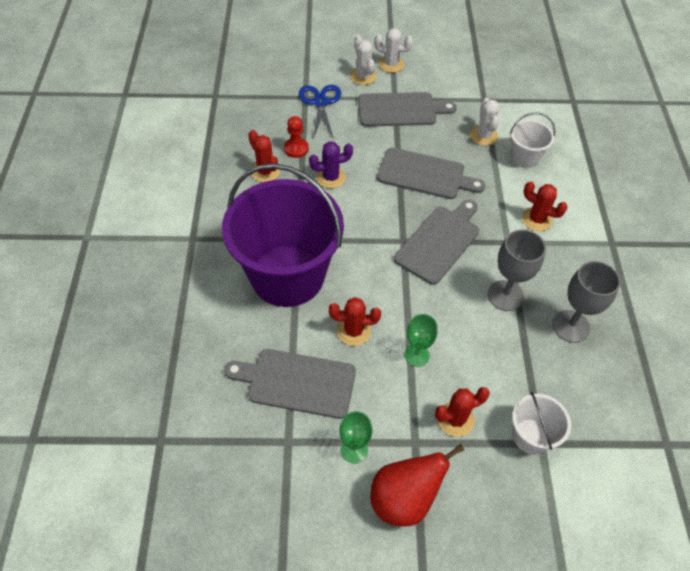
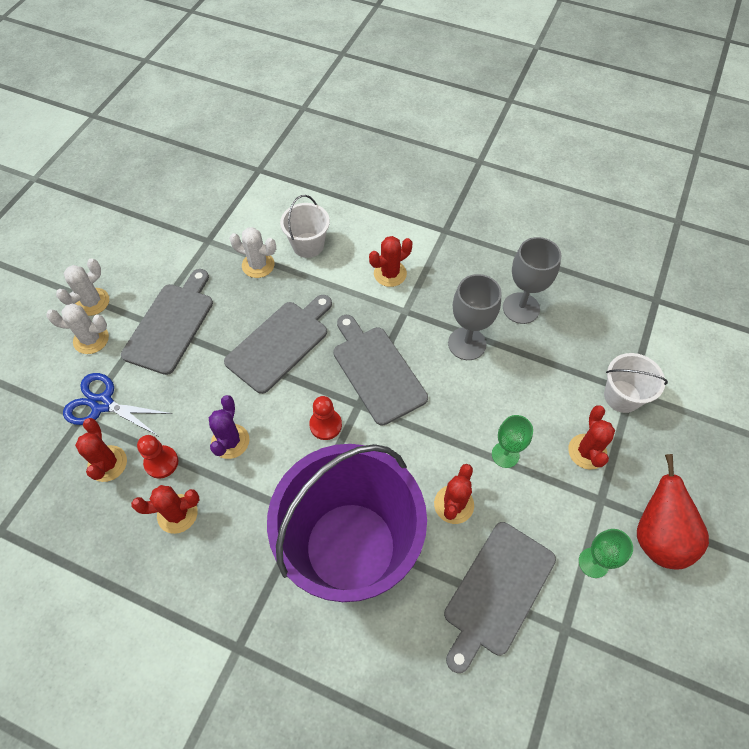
camera: 65 degrees left, 5 degrees up
none -> red cactus [75,418,127,482]
none -> red pawn [309,396,342,440]

